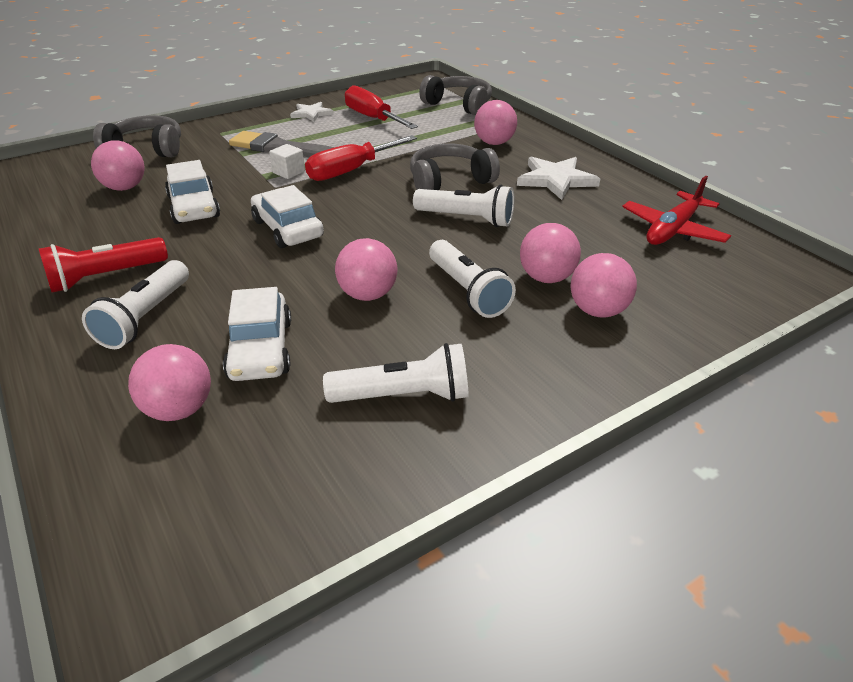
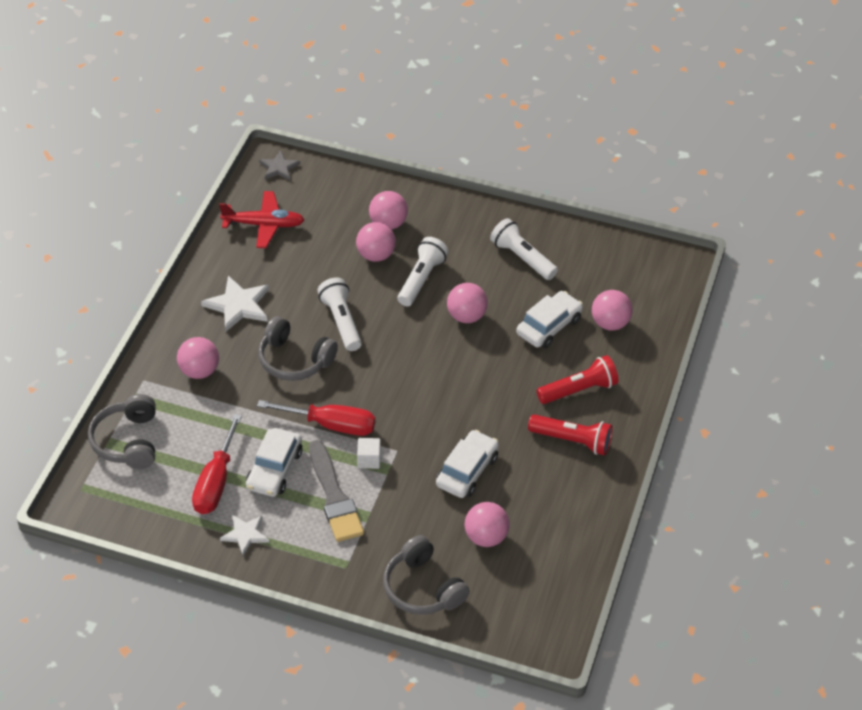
camera: 130 degrees left, 10 degrees up
white flashlight [82,260,189,349] -> red flashlight [537,355,619,404]
white car [251,185,324,248] -> white car moved to [246,428,302,497]
none -> grey star [259,150,300,180]

